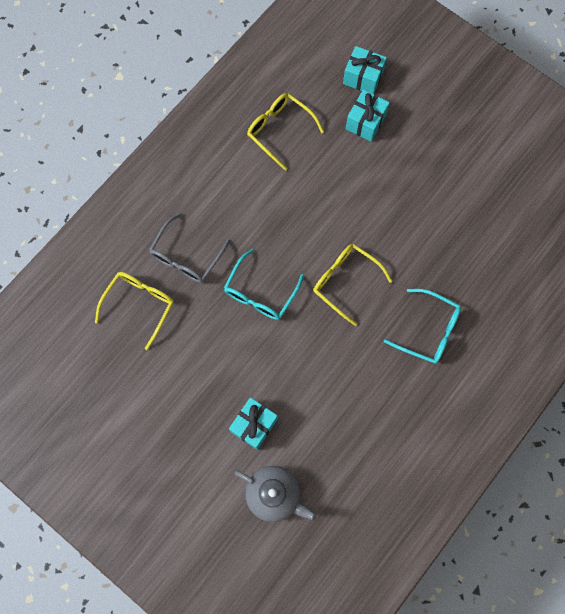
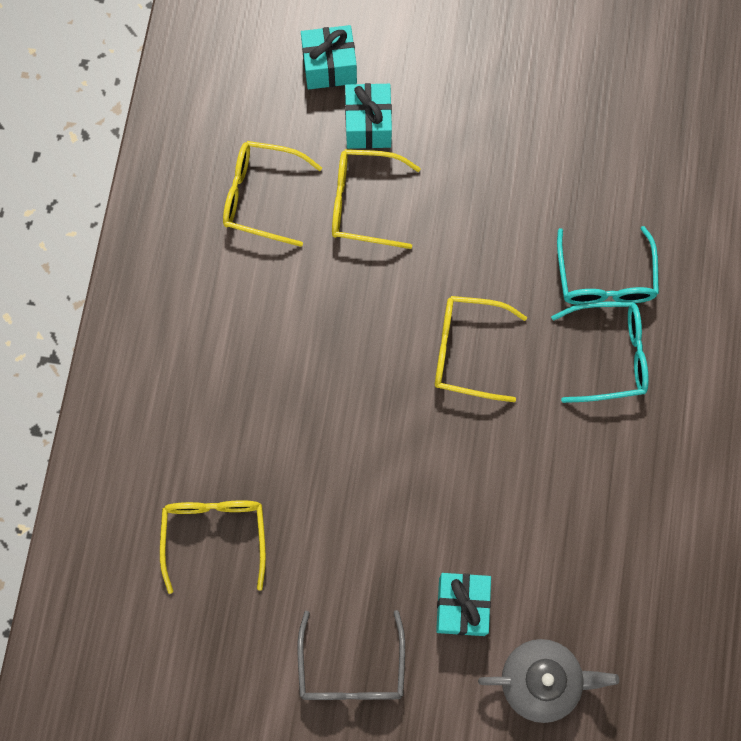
camera: 30 degrees left, 0 degrees up
grey glasses [149,213,230,283] -> grey glasses moved to [298,610,405,700]
turquoise glasses [224,248,304,320] -> turquoise glasses moved to [557,226,659,305]
none -> yellow glasses [332,149,421,249]

